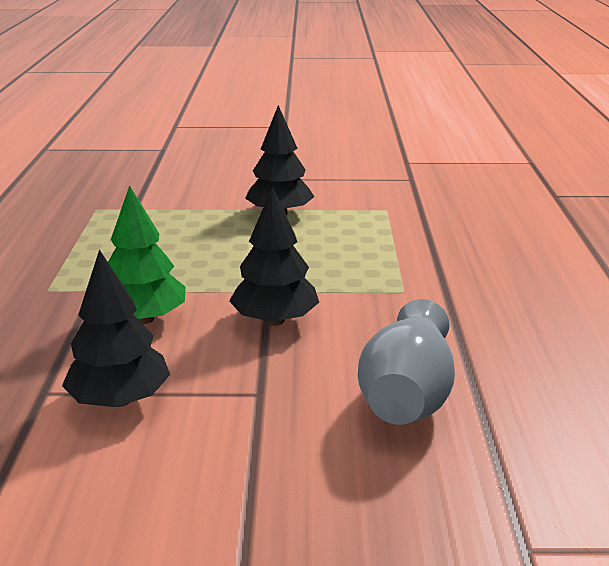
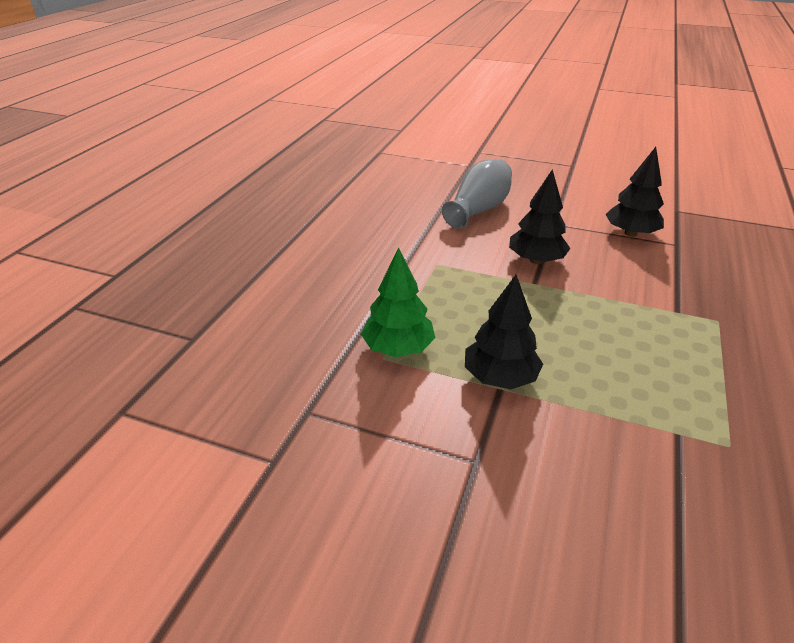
camera: 160 degrees left, 10 degrees up
green tree [108,185,186,324] -> green tree moved to [361,247,435,357]

